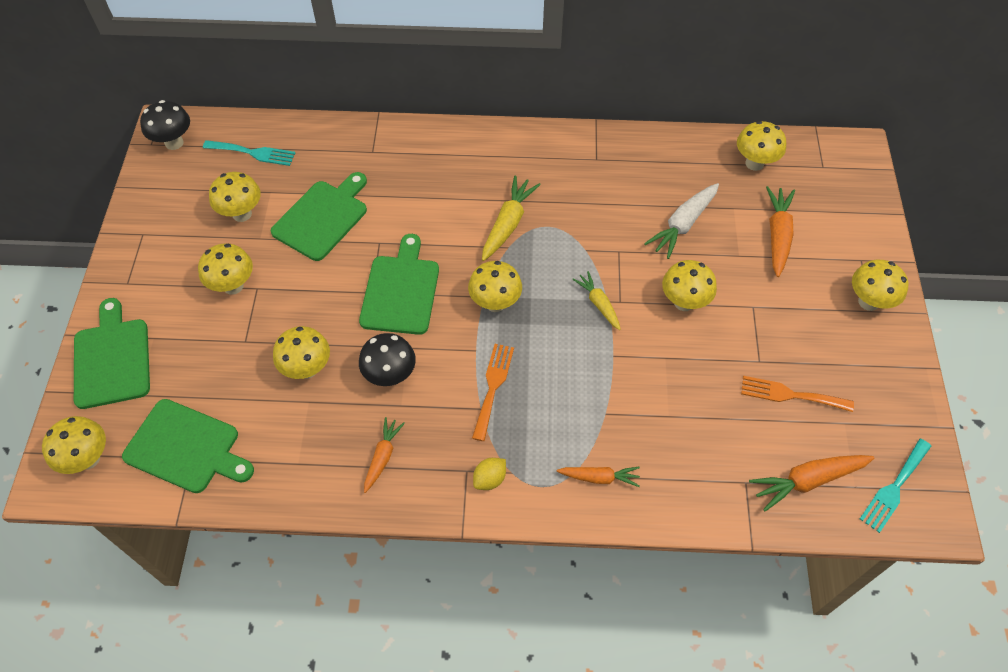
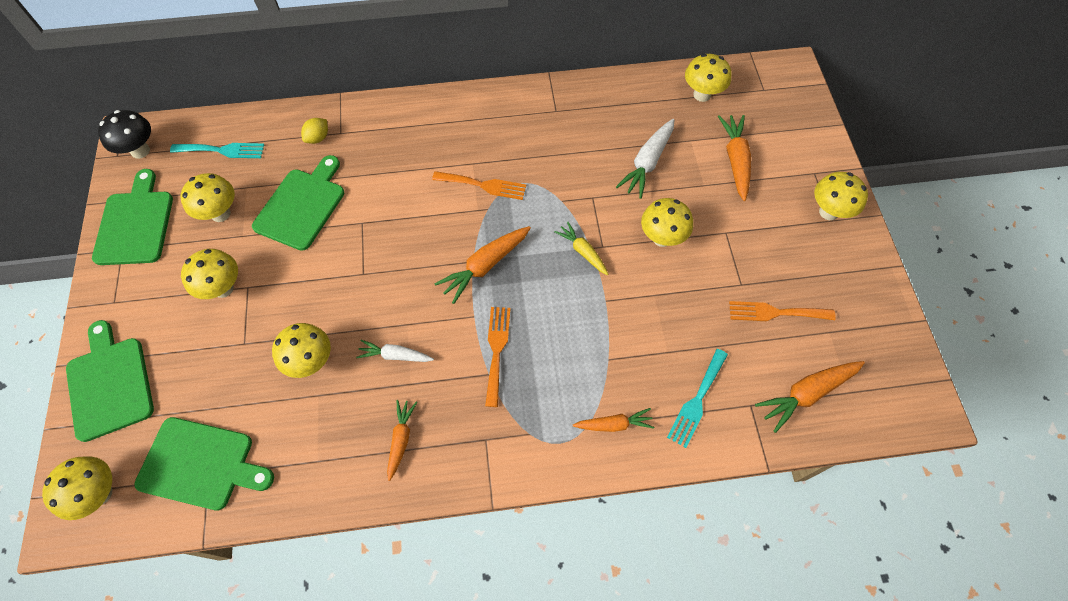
camera: 10 degrees left, 5 degrees up
green cutting board [359,234,439,335] -> green cutting board moved to [92,169,173,265]
black mushroom [359,333,416,386] -> white carrot [356,340,434,362]
yellow mushroom [468,261,522,312] -> orange carrot [435,226,531,304]
yellow lemon [473,458,506,490] -> yellow lemon moved to [301,118,328,144]
yellow carrot [482,175,541,261] -> orange fork [432,171,526,200]
turquoise fork [860,439,931,533] -> turquoise fork moved to [667,349,728,448]

